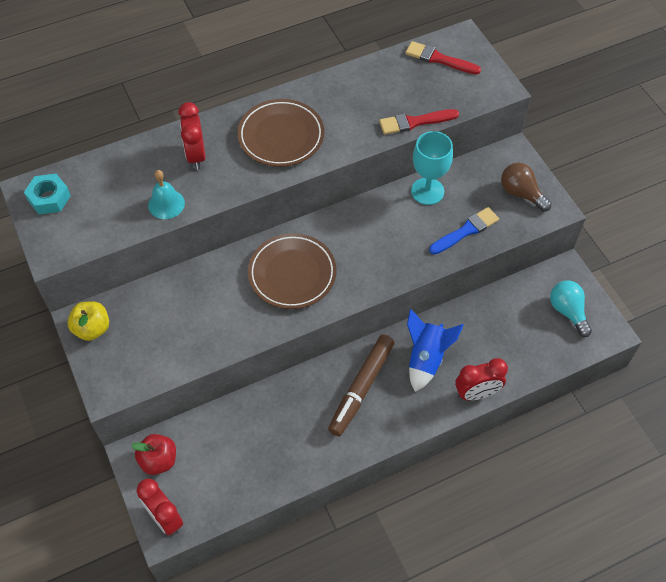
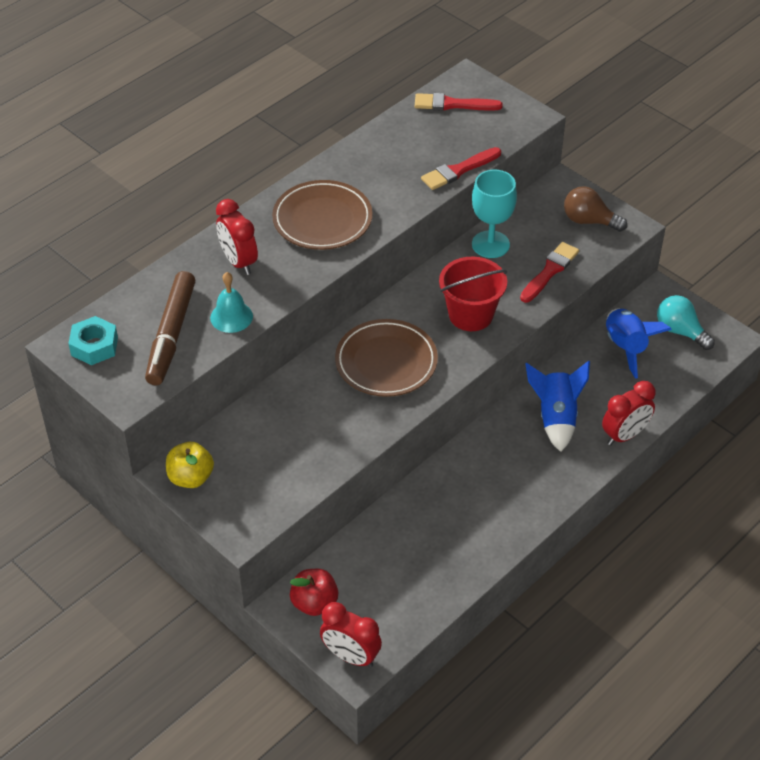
camera: 20 degrees left, 10 degrees down
brown marker [328,334,395,437] -> brown marker moved to [145,271,195,385]
blue brush [429,207,499,255] -> red brush [520,242,579,303]
none -> red bucket [439,257,507,331]
none -> blue rocket [606,309,672,378]

